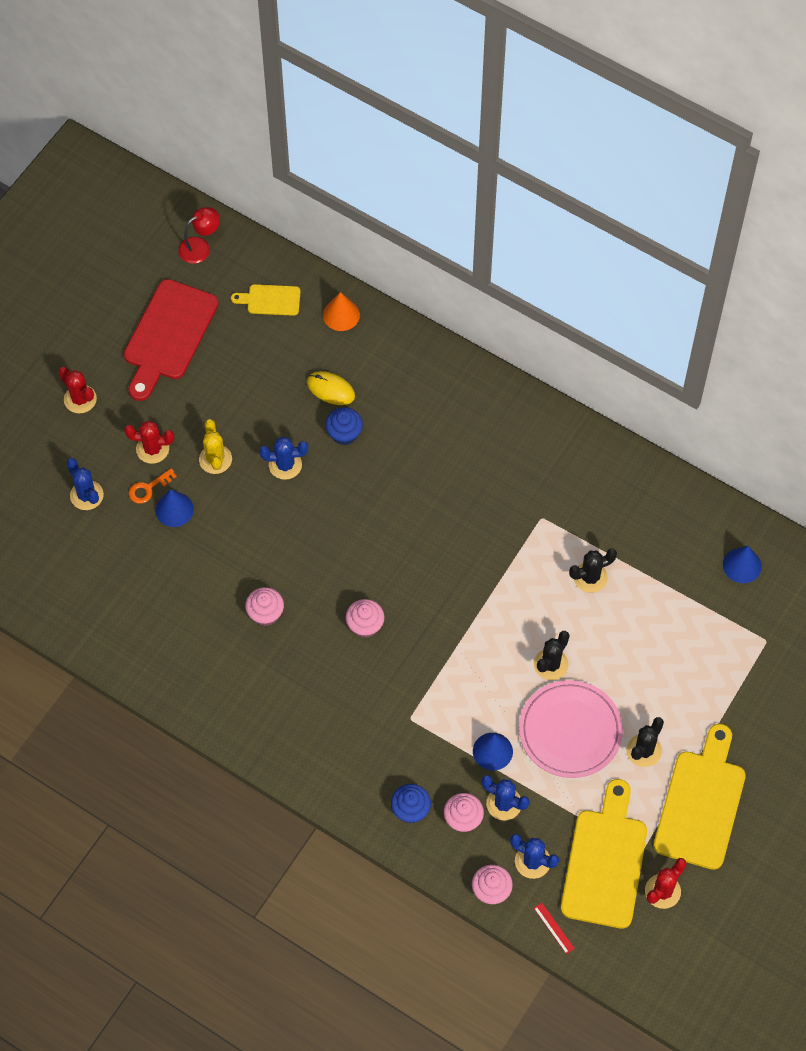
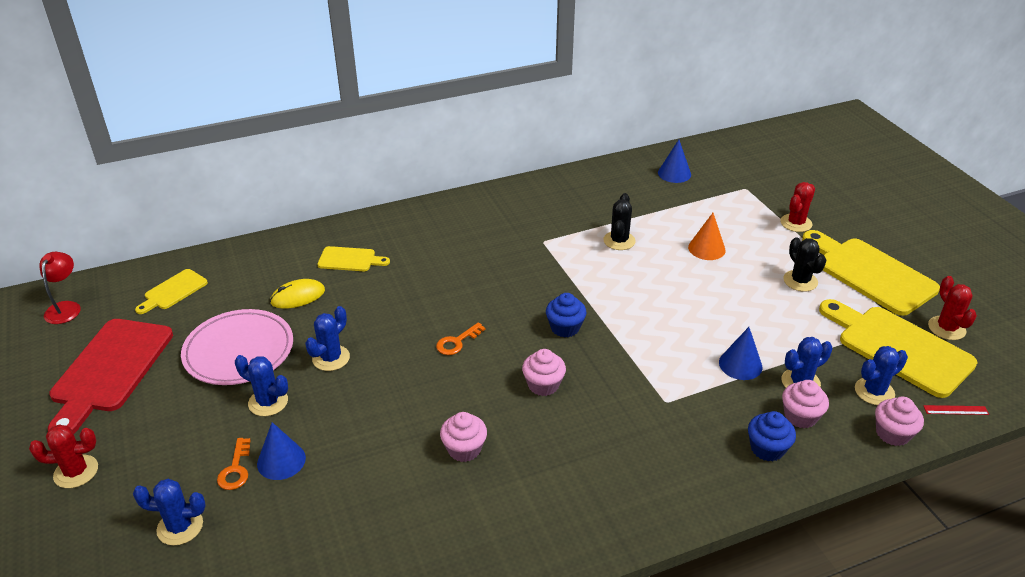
camera: 55 degrees left, 25 degrees down
red cutting board [124,279,219,401] -> red cutting board turned 45 degrees clockwise [48,319,173,434]
red cactus [124,420,174,464] -> red cactus moved to [780,182,815,232]
yellow cactus [199,419,232,474] -> blue cactus [235,355,288,416]
orange cone [323,292,360,331] -> orange cone moved to [688,213,726,260]
blue cupcake [325,407,363,445] -> blue cupcake moved to [546,293,586,338]
pink plate [519,680,623,778] -> pink plate moved to [181,309,293,385]
black cactus [534,631,570,680] -> none
none -> yellow cutting board [317,246,390,271]
none -> orange key [436,322,486,355]

